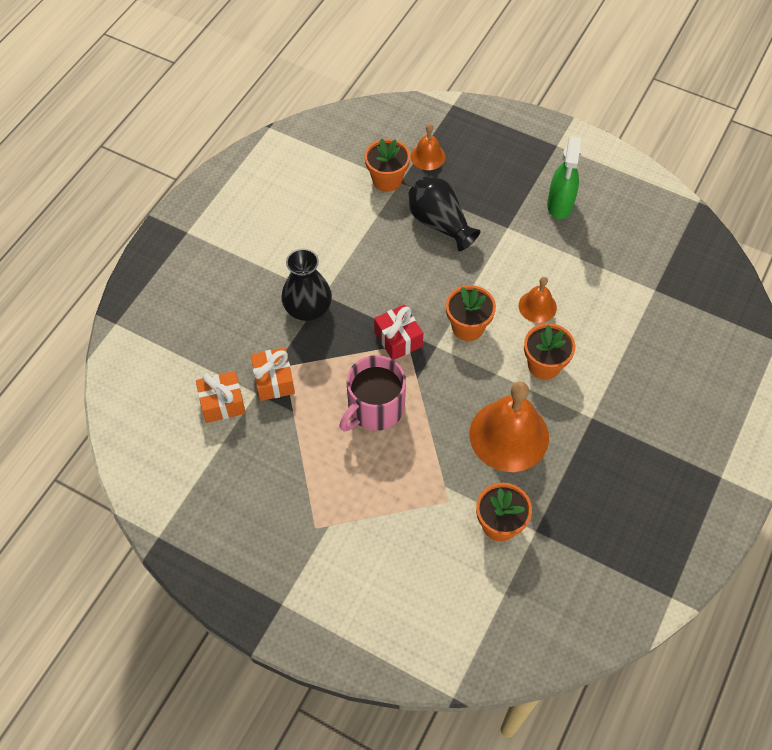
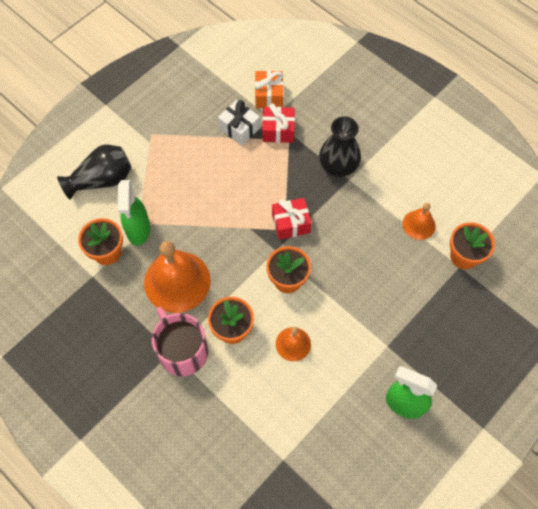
camera: 105 degrees right, 5 degrees up
orange gift [251,348,295,401] -> red gift [262,103,295,143]
pink mug [339,355,406,431] -> pink mug moved to [152,307,208,376]
black vase [408,177,481,251] -> black vase moved to [57,144,132,200]
orange bell [411,123,445,170] -> orange bell moved to [403,203,436,240]
none -> green spray bottle [118,180,150,245]
none -> white gift [218,100,260,146]

